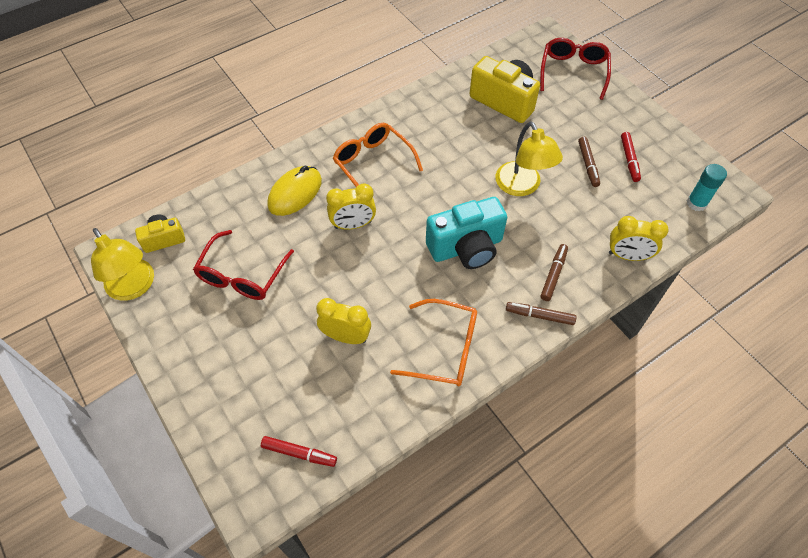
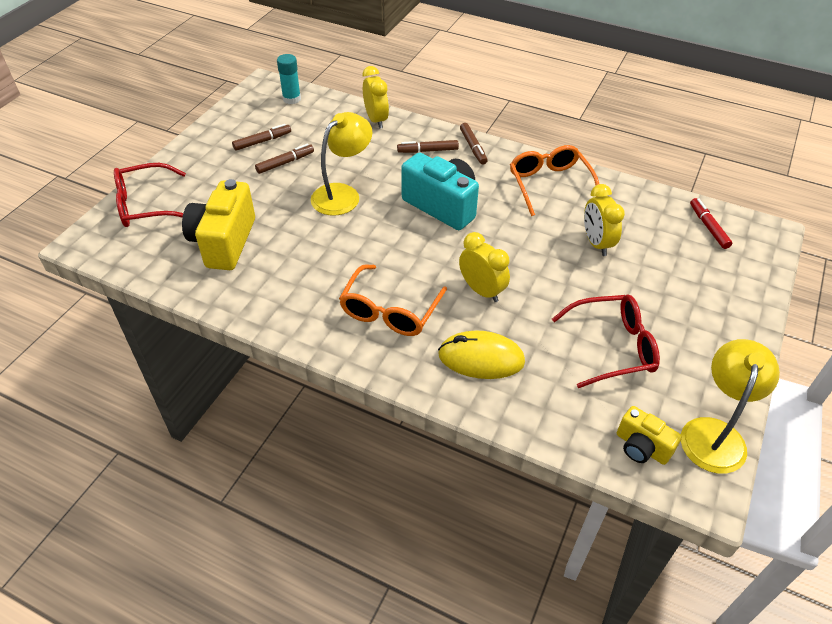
camera: 120 degrees left, 10 degrees down
red marker [621,132,641,182] -> brown marker [232,124,291,151]

